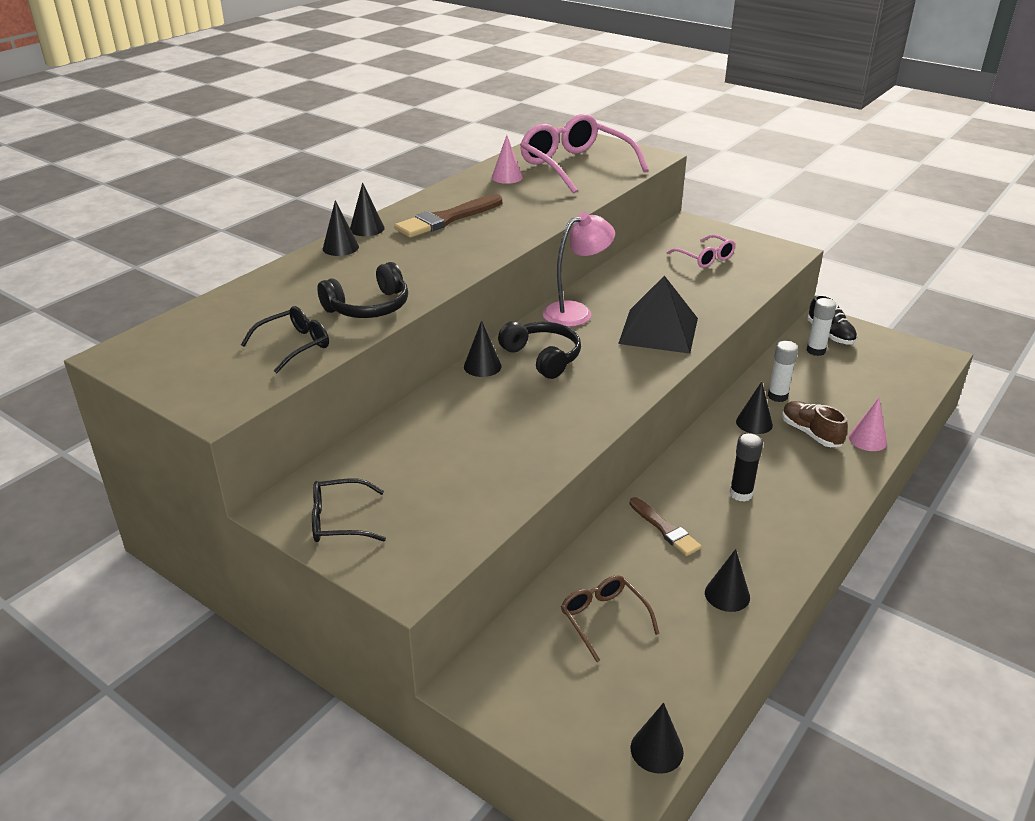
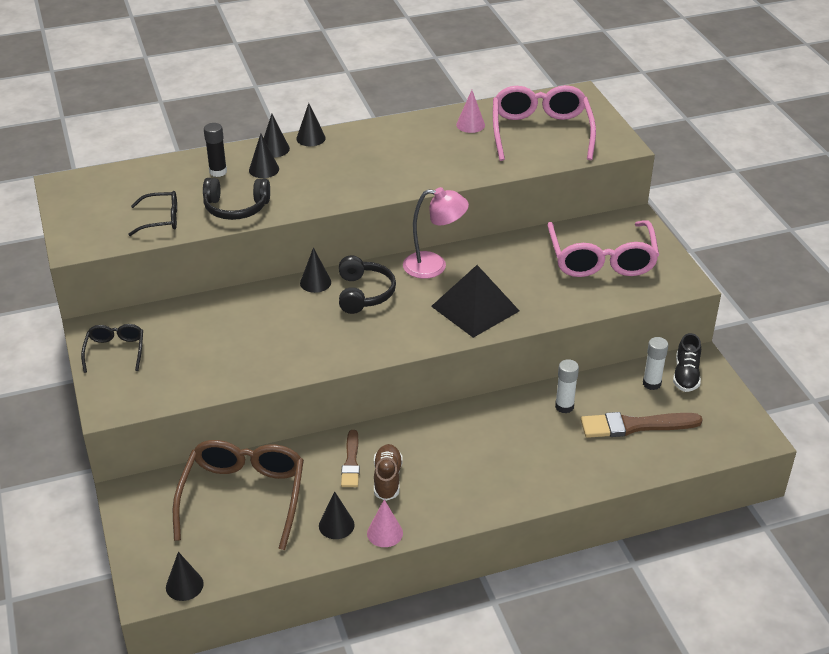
camera: 35 degrees right, 5 degrees up
black glasses [312,478,386,542] -> black glasses turned 60 degrees clockwise [81,324,143,373]
brown brush [394,194,502,238] -> brown brush moved to [581,412,703,438]
brown glasses [561,575,659,662] -> brown glasses [173,440,304,550], size x1.95
pink glasses [667,235,736,268] -> pink glasses [547,220,659,277], size x1.95
black glue stick [730,433,763,502] -> black glue stick moved to [204,123,227,177]
black cone [736,381,773,434] -> black cone moved to [249,134,279,178]
brown shoe [782,401,848,447] -> brown shoe moved to [374,444,403,501]
pink cone [849,398,887,451] -> pink cone moved to [367,499,403,547]

